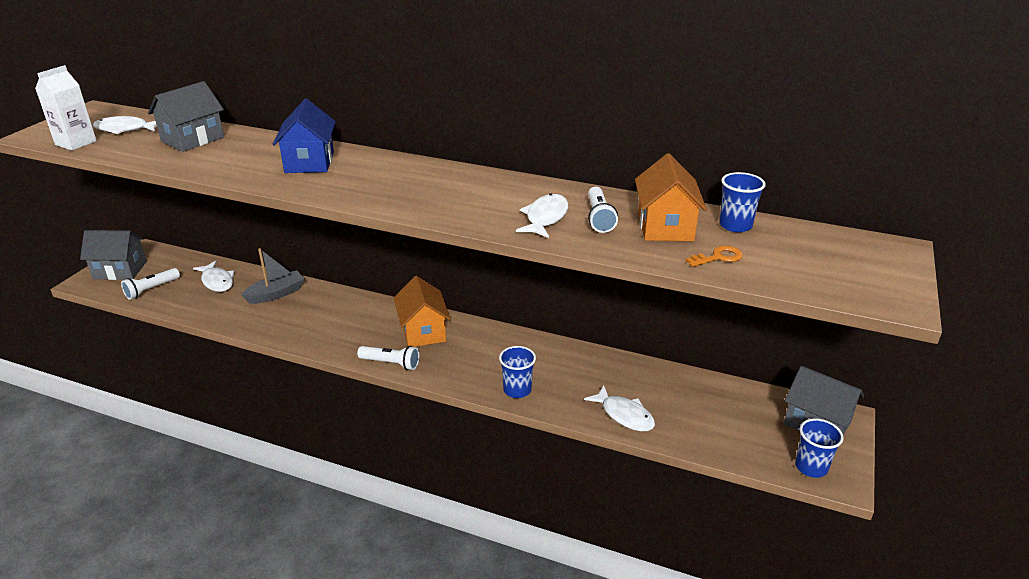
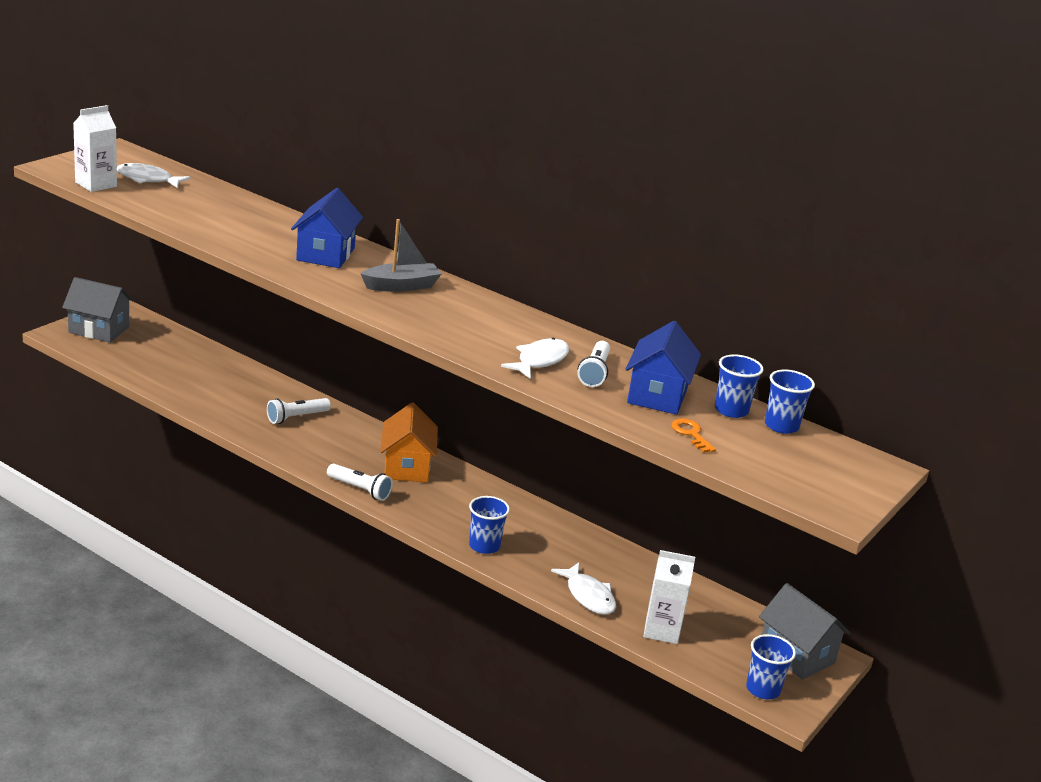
camera: 10 degrees right, 5 degrees down
white flashlight [121,268,180,300] -> white flashlight moved to [267,398,331,424]
grey house [148,81,224,152] -> none
white fish [193,261,235,292] -> none
grey boat [241,248,305,304] -> grey boat moved to [360,219,442,292]
orange house [635,153,707,241] -> blue house [626,321,701,415]
orange key [686,246,743,267] -> orange key turned 105 degrees counterclockwise [671,419,716,453]
none -> white carton [643,550,695,644]
none -> blue cup [765,370,815,434]

